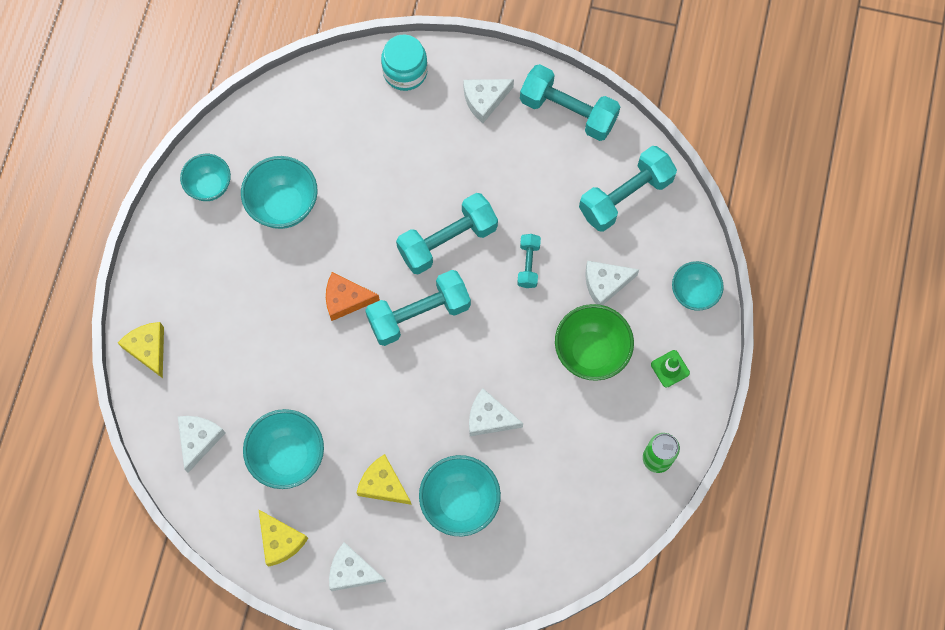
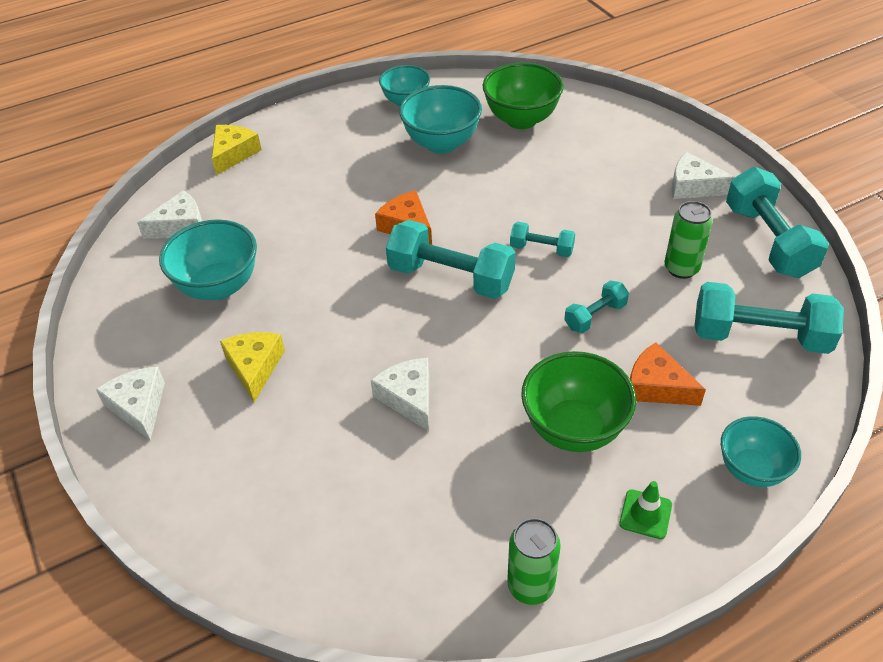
camera: 50 degrees right, 25 degrees down
yellow cheese [258,509,308,567] -> none
turquoise jar [381,34,428,91] -> none
turquoise dumbbell [396,193,498,275] -> turquoise dumbbell [510,222,575,257], size x0.52
turquoise bowl [419,455,501,536] -> none
white cheese [585,261,639,305] -> orange cheese [630,342,706,406]
none -> green bowl [483,62,564,129]
none -> green can [665,201,713,279]

